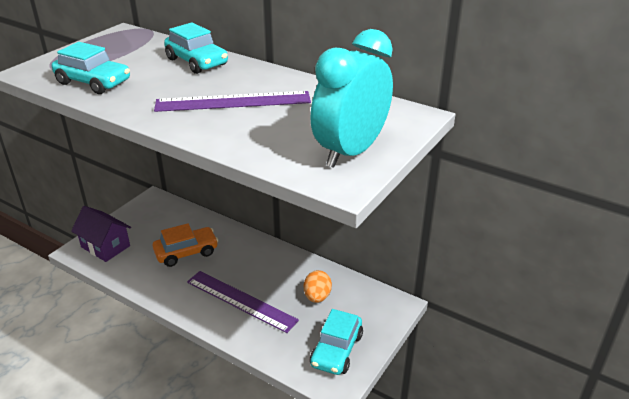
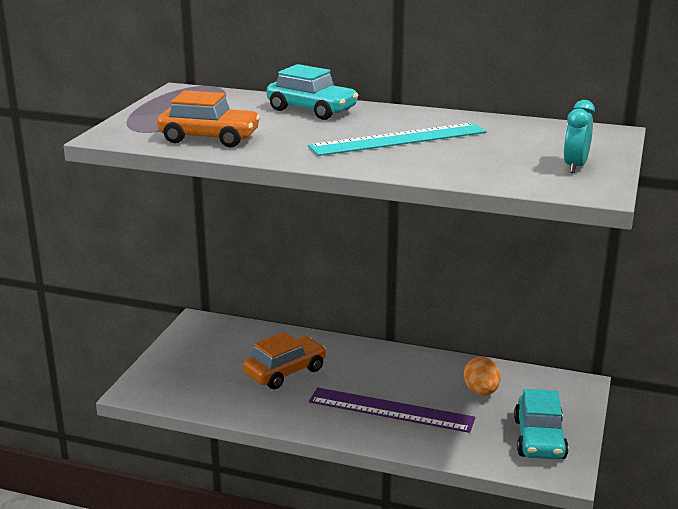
camera: 15 degrees left, 10 degrees down
turquoise car [52,42,130,94] -> orange car [157,90,261,147]
purple house [71,206,131,262] -> none
purple ruler [154,91,311,112] -> turquoise ruler [308,123,486,156]
turquoise clock [310,29,393,168] -> turquoise clock [564,100,595,173], size x0.49

